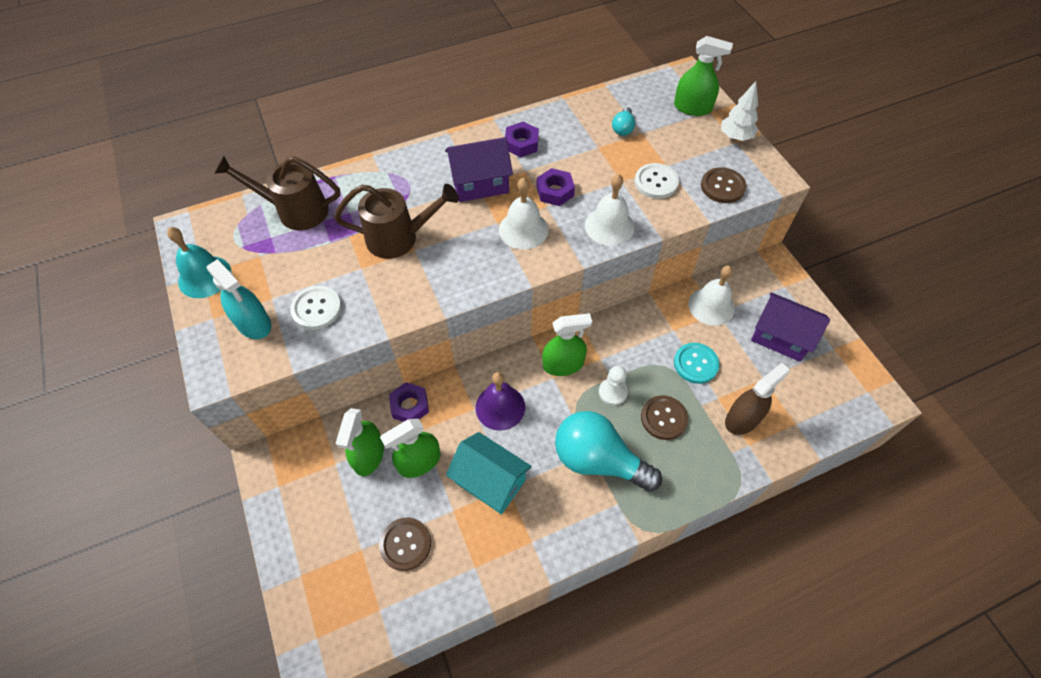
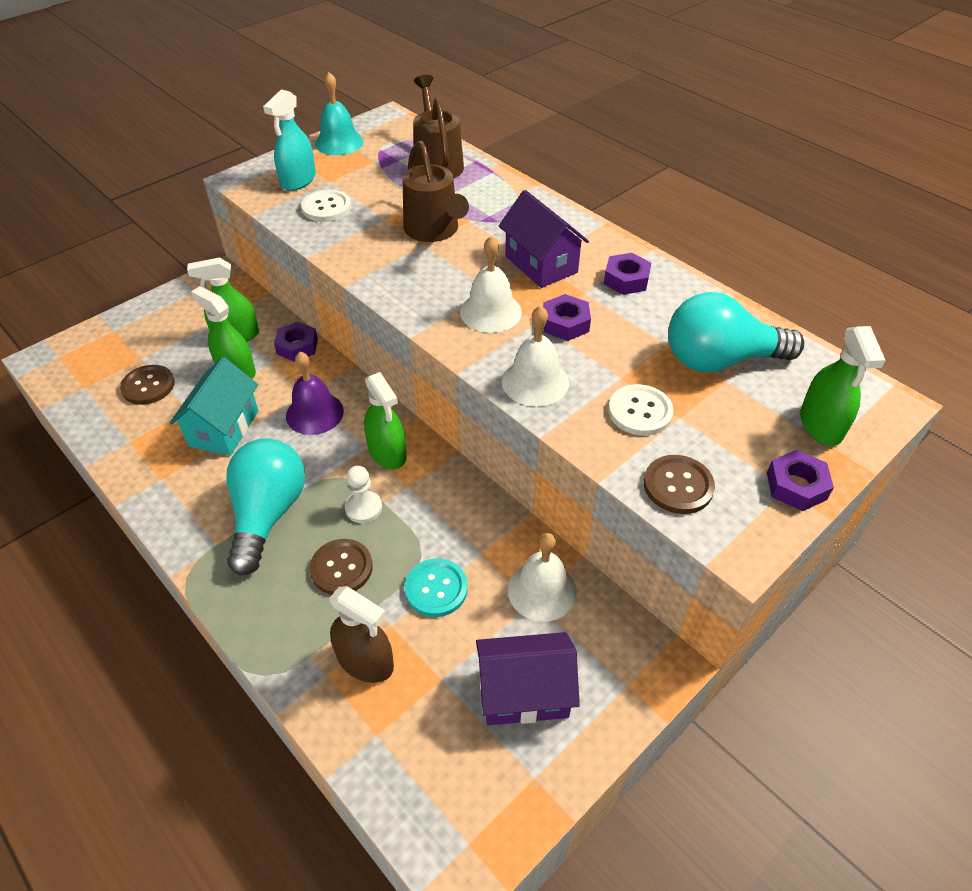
camera: 70 degrees right, 10 degrees down
turquoise light bulb [612,107,635,136] -> turquoise light bulb [668,292,804,372], size x2.31
white tree [721,81,758,141] -> purple nut [767,450,834,511]
purple house [751,292,830,362] -> purple house turned 75 degrees clockwise [476,632,580,725]

